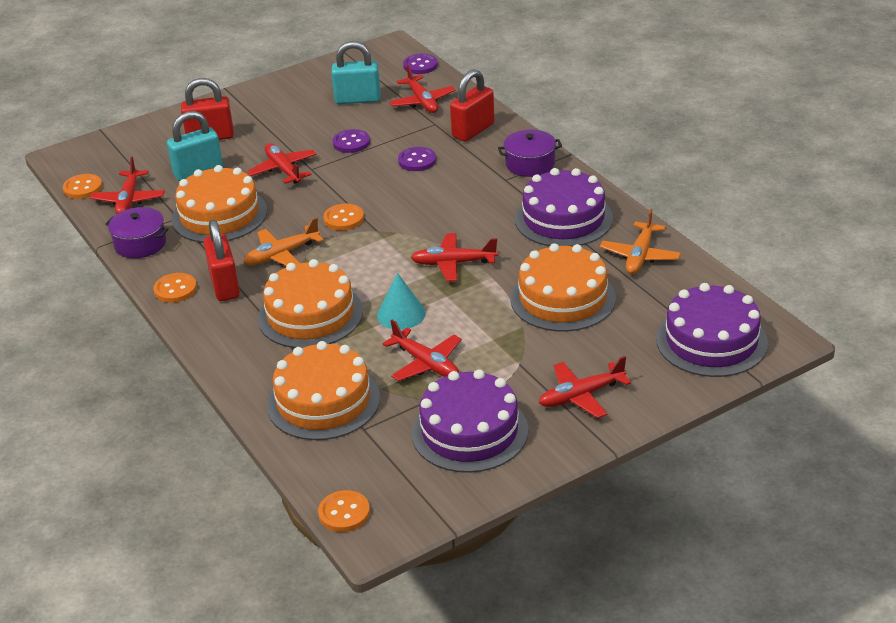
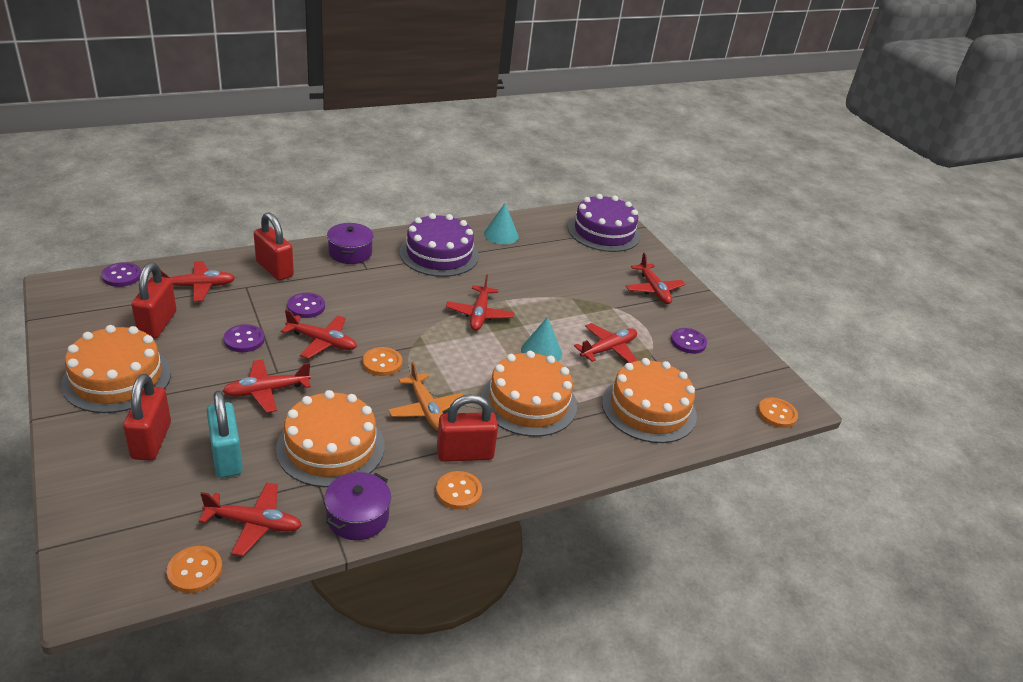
camera: 90 degrees left, 0 degrees up
turquoise padlock [331,41,381,104] -> red padlock [132,262,176,338]
purple cake [411,369,528,473] -> purple button [671,328,707,354]
orange cake [510,243,616,332] -> orange cake moved to [61,325,171,413]
orange plane [600,209,681,274] -> turquoise cone [484,203,519,244]
none -> red plane [281,310,357,359]

